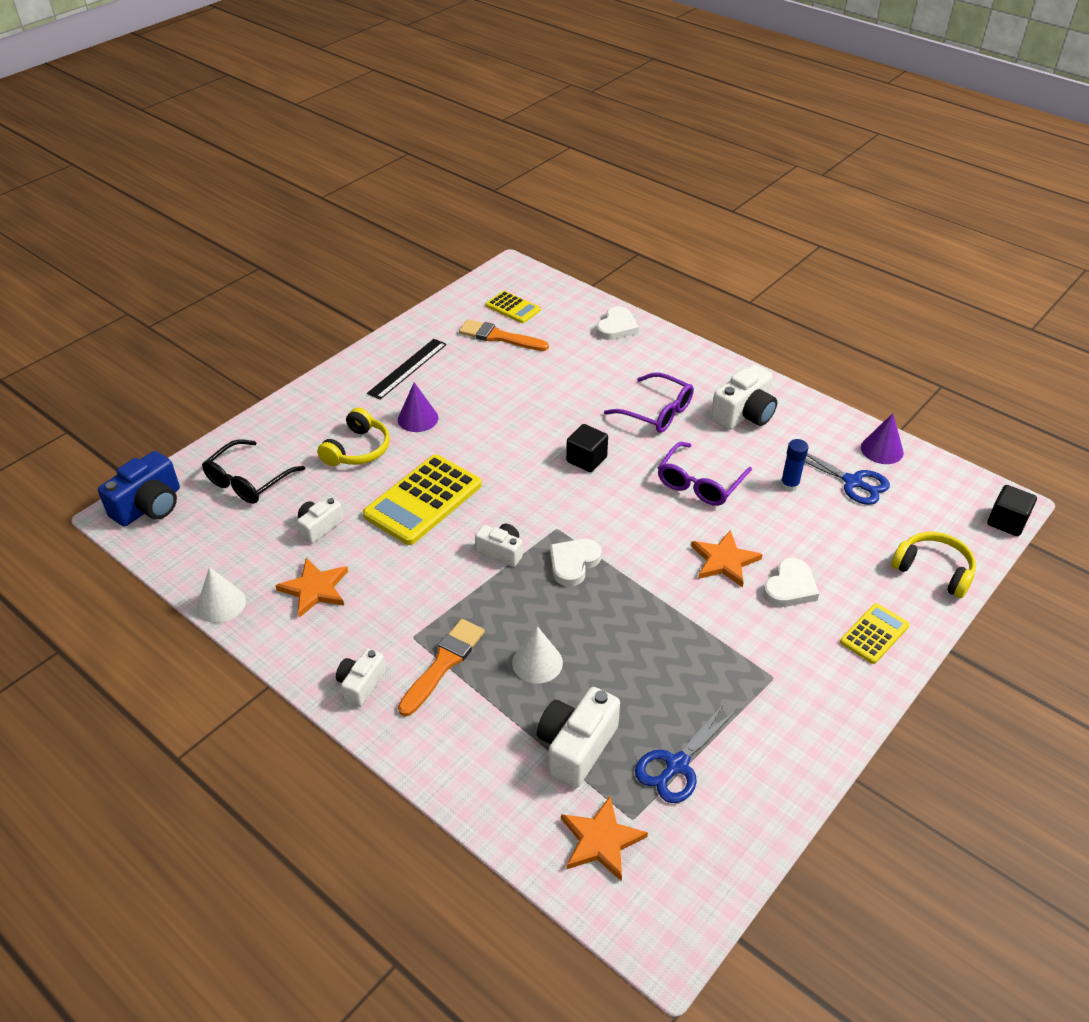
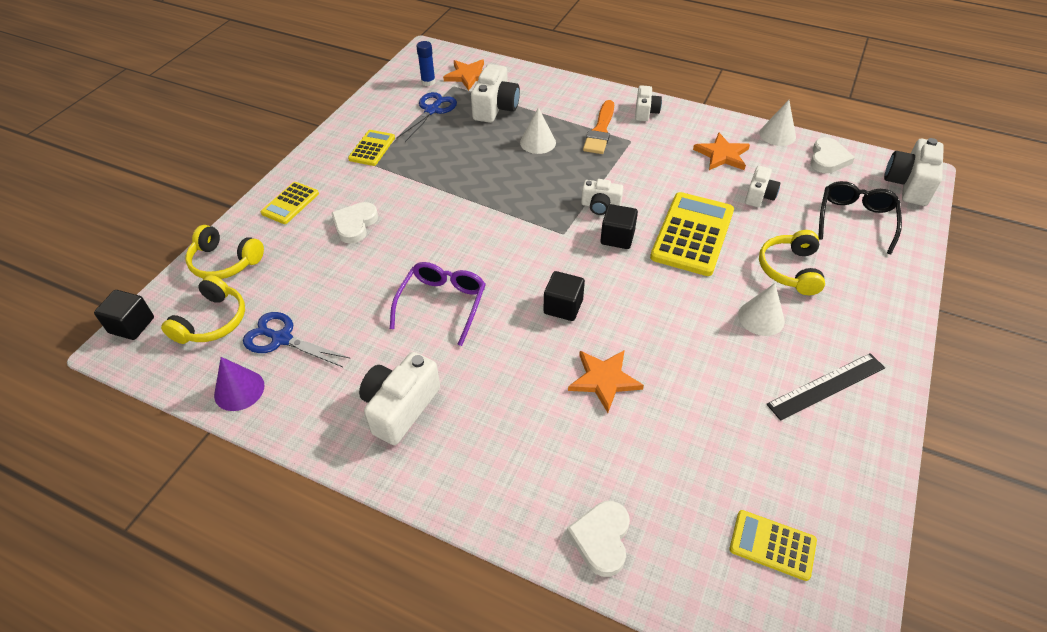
camera: 165 degrees right, 5 degrees up
blue camera [98,451,180,527] -> white camera [884,138,944,206]
black ruler [367,339,447,400] -> black ruler turned 45 degrees clockwise [766,353,885,421]
purple cone [398,382,438,432] -> white cone [738,283,785,336]
orange brush [459,319,549,351] -> none
white heart [550,539,602,586] -> white heart moved to [810,137,855,173]
purple glasses [604,373,694,433] -> none
orange star [691,530,763,587] -> orange star moved to [568,350,644,413]
blue glue stick [780,439,808,492] -> blue glue stick moved to [416,41,435,86]
none -> yellow headphones [161,275,245,344]
none -> yellow calculator [348,130,395,166]
none -> black cube [600,204,638,249]

